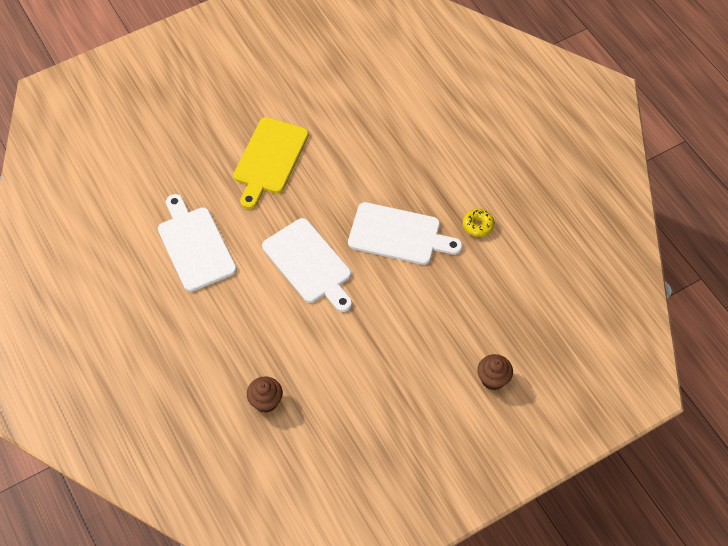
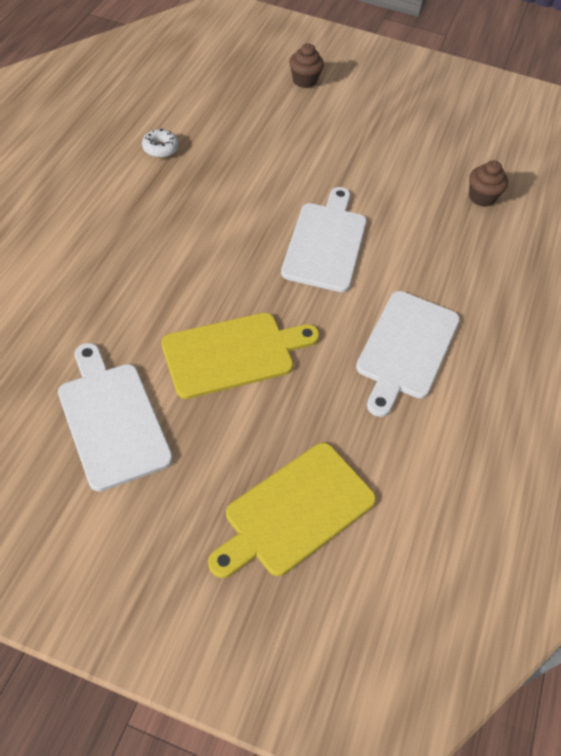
camera: 135 degrees left, 5 degrees down
white cutting board [348,202,462,265] -> white cutting board moved to [58,343,173,492]
yellow donut [463,208,494,237] -> white donut [142,129,179,158]
none -> yellow cutting board [208,443,376,578]

